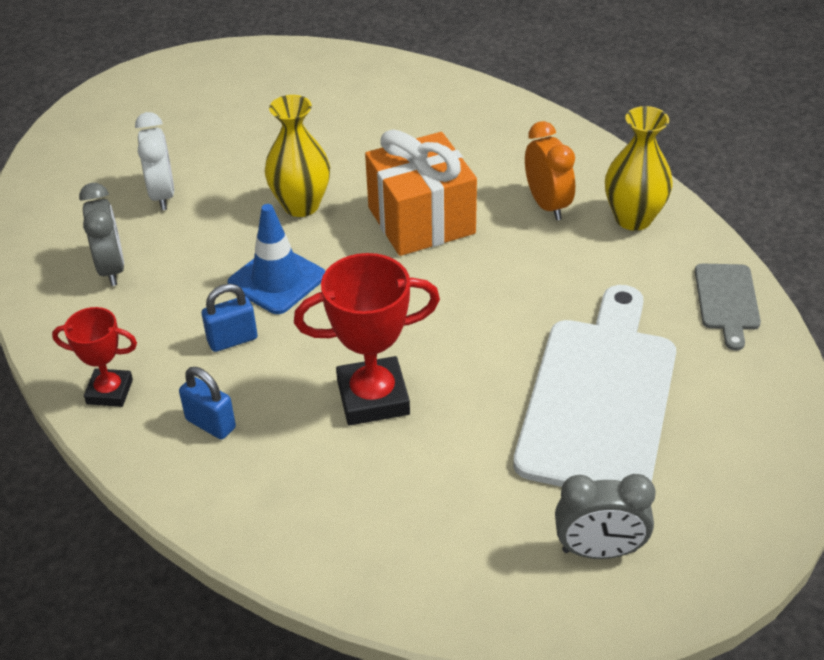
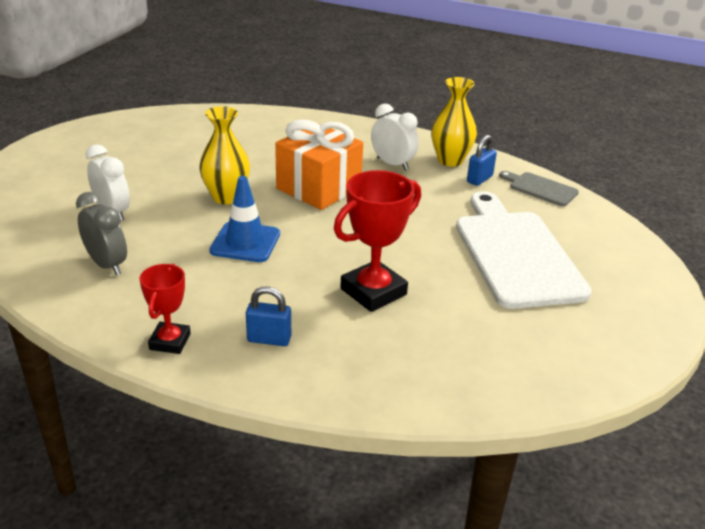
camera: 30 degrees left, 10 degrees down
red trophy [52,307,137,407] -> red trophy turned 60 degrees counterclockwise [139,264,191,354]
blue padlock [202,284,258,352] -> blue padlock moved to [467,135,497,186]
orange clock [525,121,575,220] -> white clock [371,104,419,171]
grey clock [555,474,655,559] -> none
grey cutting board [695,264,761,351] -> grey cutting board turned 150 degrees clockwise [499,171,579,206]

